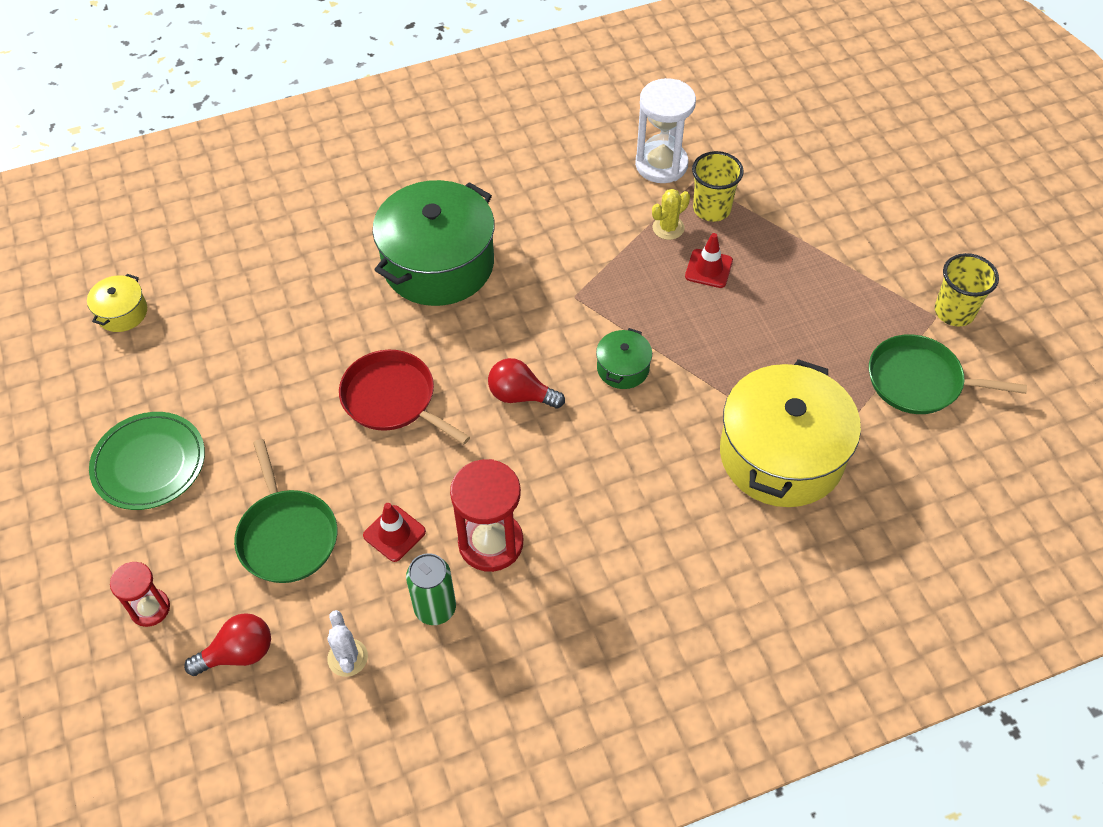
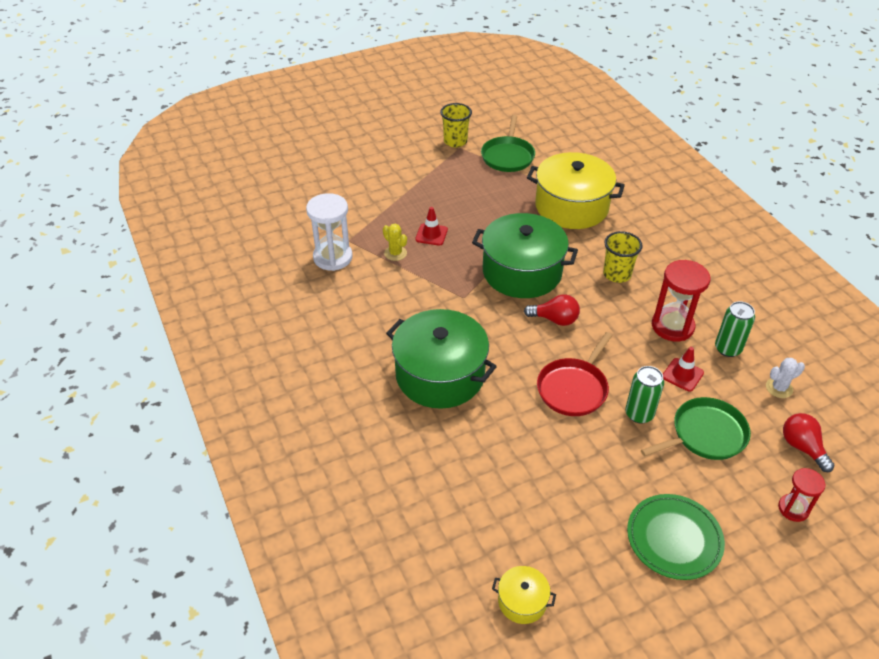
camera: 95 degrees left, 10 degrees down
red light bulb [488,358,565,408] -> red light bulb turned 90 degrees counterclockwise [524,294,580,326]
green pot [596,328,652,389] -> green pot [472,213,578,298], size x2.26
yellow cup [692,151,744,222] -> yellow cup moved to [603,231,643,283]
none -> green can [625,366,664,424]

